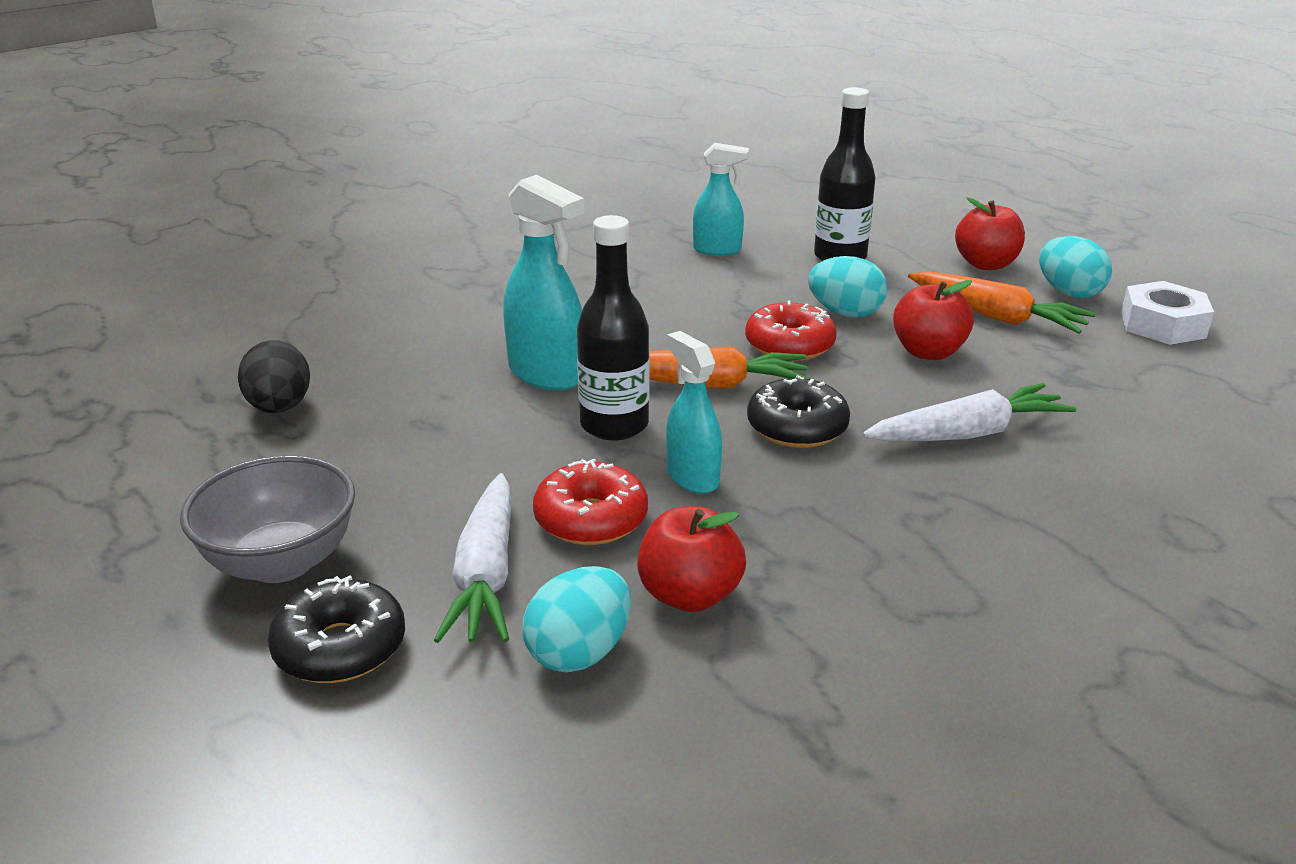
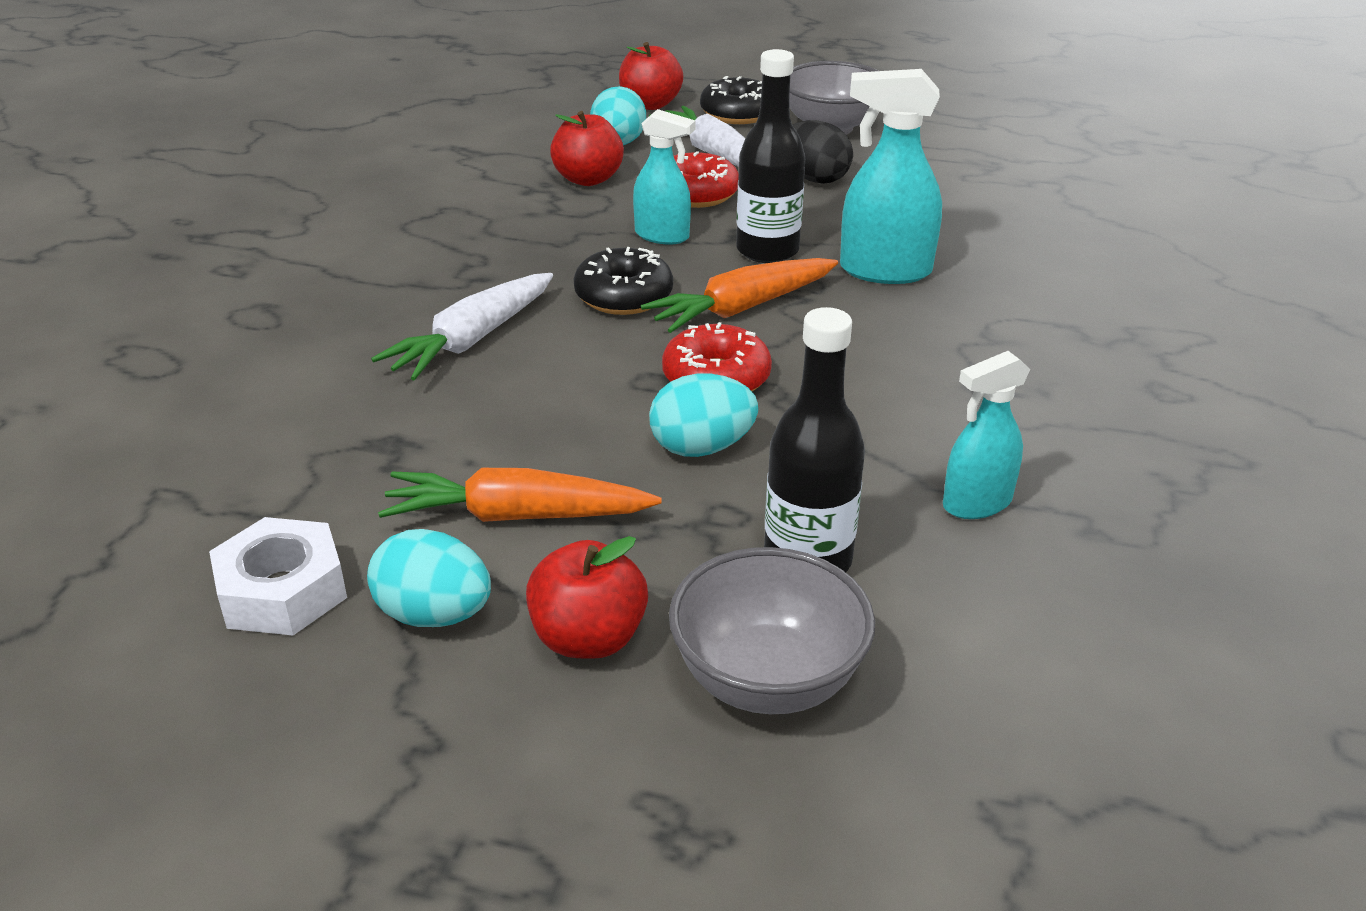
camera: 145 degrees right, 5 degrees up
black egg [238,340,310,413] -> black egg moved to [793,120,853,184]
red apple [893,280,974,360] -> red apple moved to [619,42,683,110]
none -> grey bowl [669,547,875,714]

